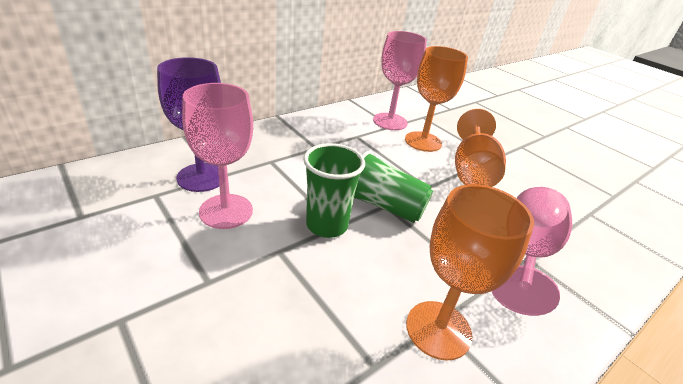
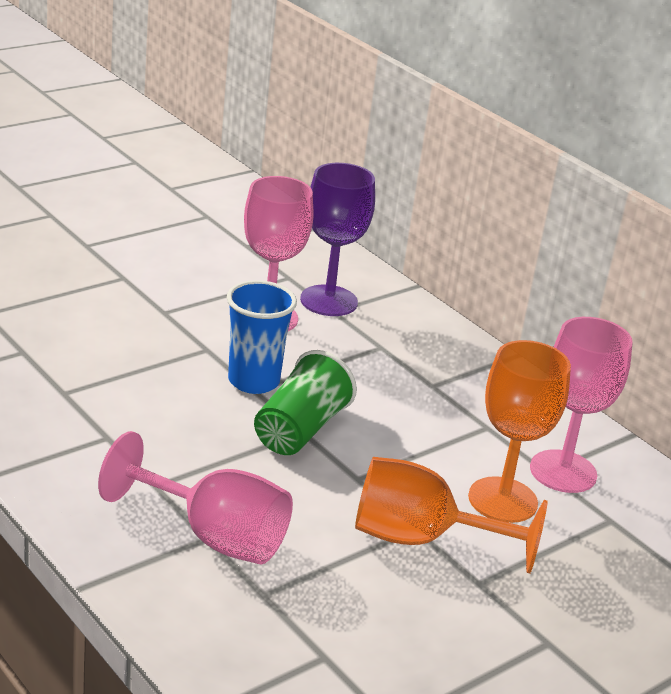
camera: 90 degrees right, 5 degrees down
green cup [303,143,365,238] -> blue cup [227,280,297,394]
orange goblet [406,184,534,361] -> none

